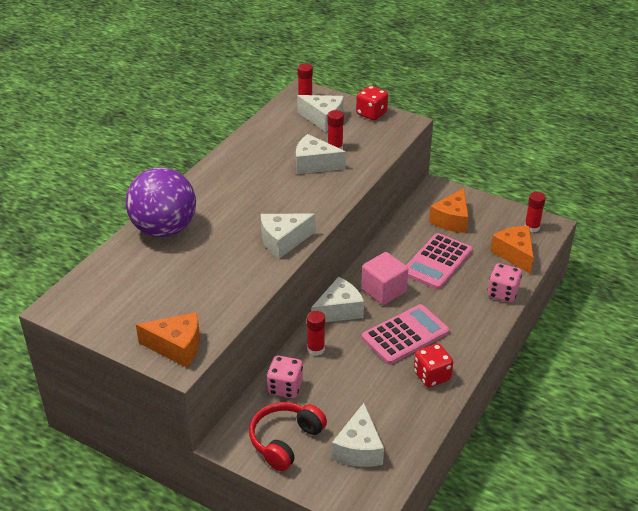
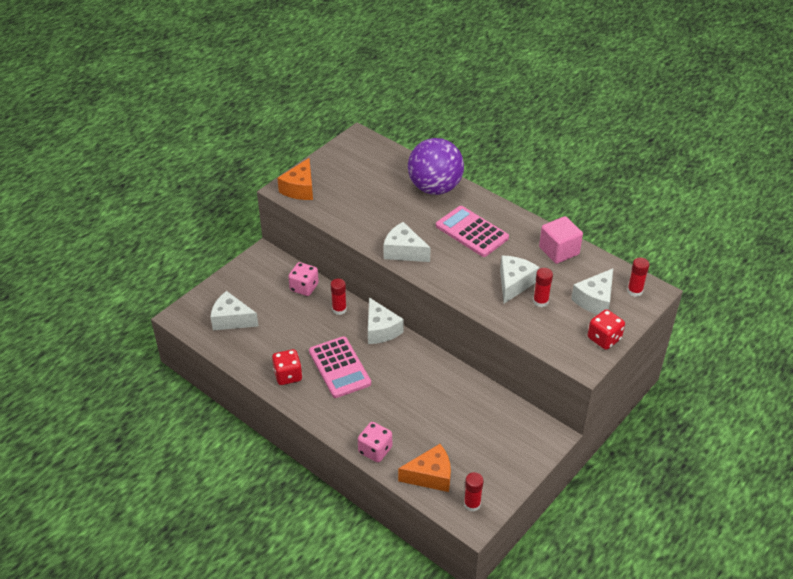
camera: 100 degrees right, 5 degrees up
red headphones [249,402,327,471] -> none
white cheese [261,214,315,259] -> white cheese turned 45 degrees counterclockwise [383,222,431,262]
pink cube [361,252,408,305] -> pink cube moved to [539,216,583,264]
pink calculator [406,233,473,290] -> pink calculator moved to [436,206,509,257]
orange cheese [429,188,469,233] -> none

